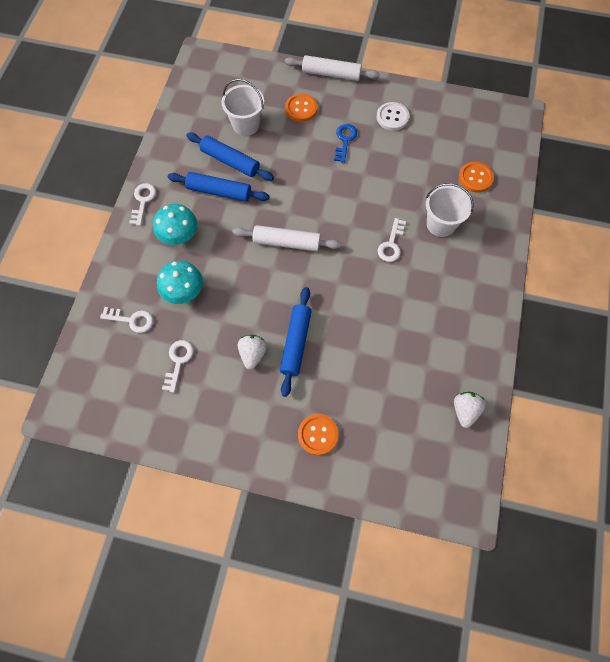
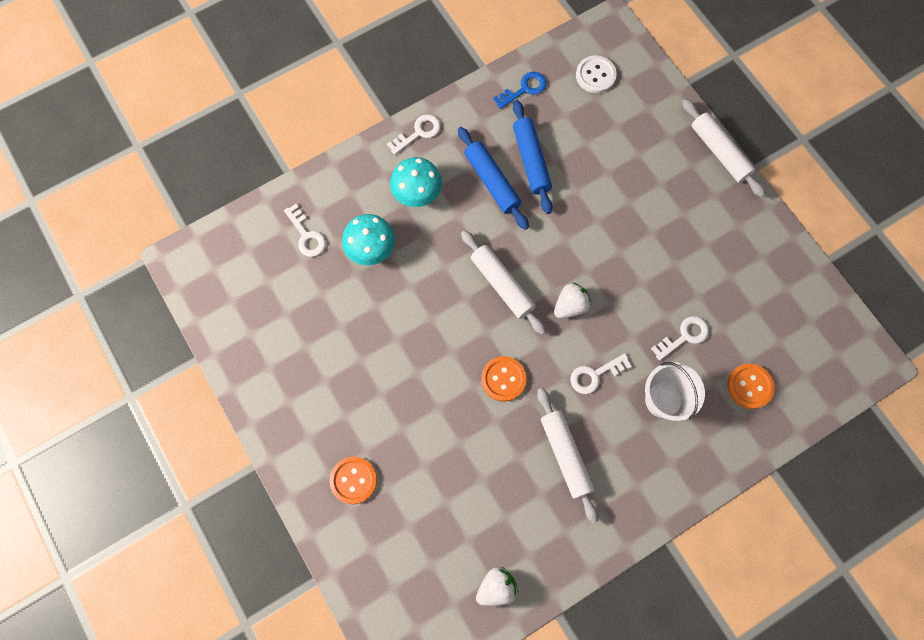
camera: 45 degrees right, 5 degrees up
white key [162,340,194,393] -> white key moved to [651,316,709,361]
white bucket [222,79,264,136] -> none
white strawberry [238,335,267,370] -> white strawberry moved to [554,282,591,318]
blue rolling pin [280,287,312,397] -> none
orange button [285,93,318,122] -> orange button moved to [481,356,526,402]
blue key [334,124,357,163] -> blue key moved to [493,72,547,109]
white button [377,102,409,131] -> white button moved to [576,56,617,93]
none -> white rolling pin [537,388,598,523]

